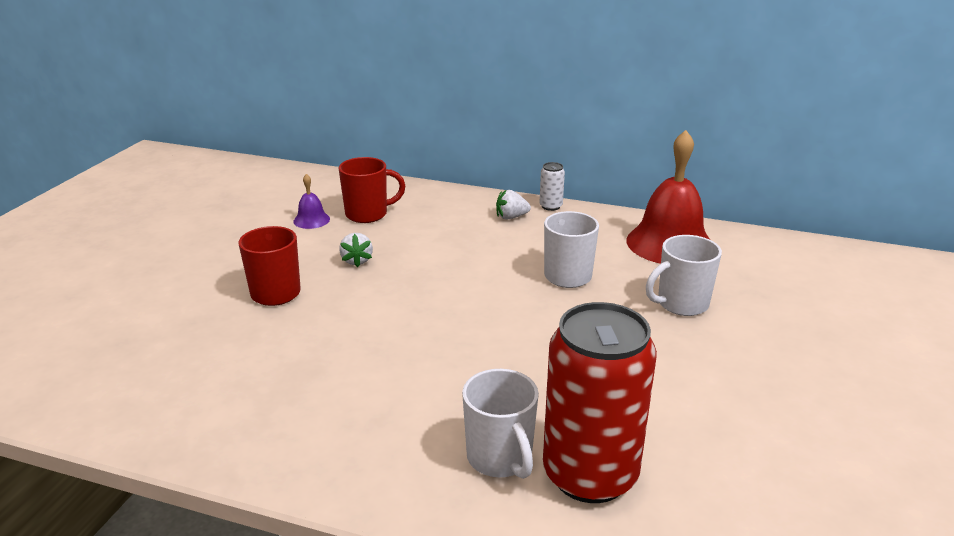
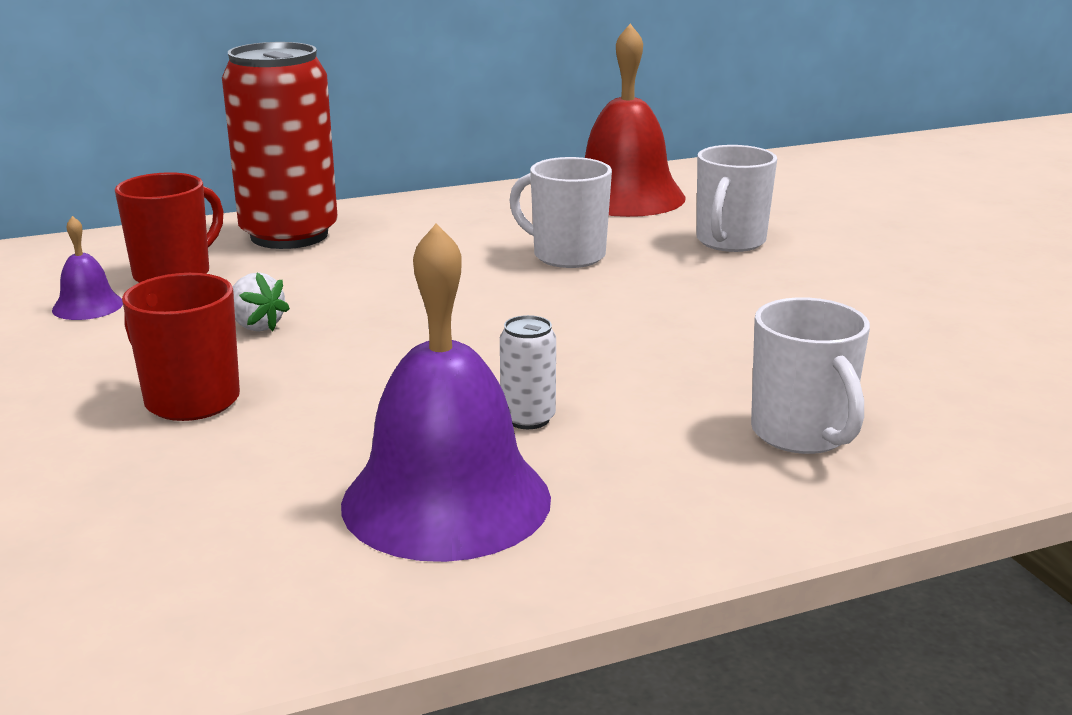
camera: 40 degrees left, 5 degrees down
white mug [462,369,539,479] -> white mug turned 45 degrees clockwise [751,297,870,454]
white strawberry [496,190,531,219] -> none
white can [539,162,565,211] -> white can moved to [500,315,556,429]
red can [543,302,657,503] -> red can moved to [222,42,338,249]
none -> purple bell [341,223,551,562]

